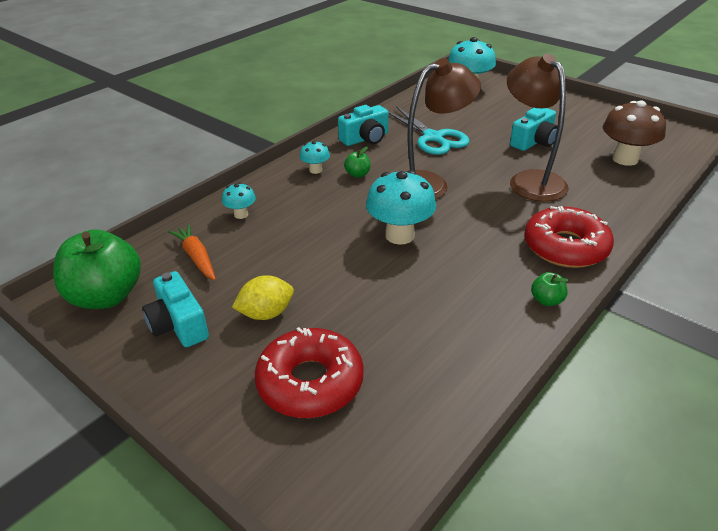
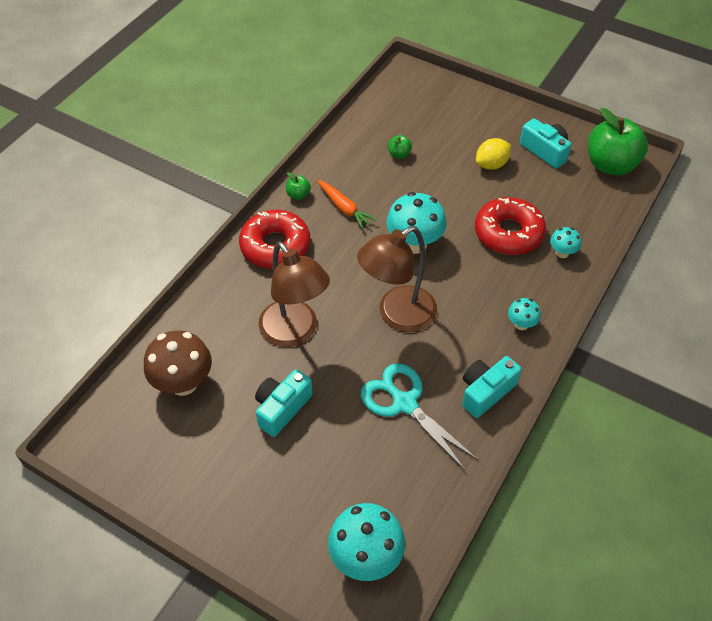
camera: 170 degrees right, 15 degrees up
orange carrot [168,224,216,280] -> orange carrot moved to [317,180,376,229]
red donut [255,327,364,418] -> red donut moved to [475,197,546,255]
green apple [344,147,370,178] -> green apple moved to [388,135,412,159]

